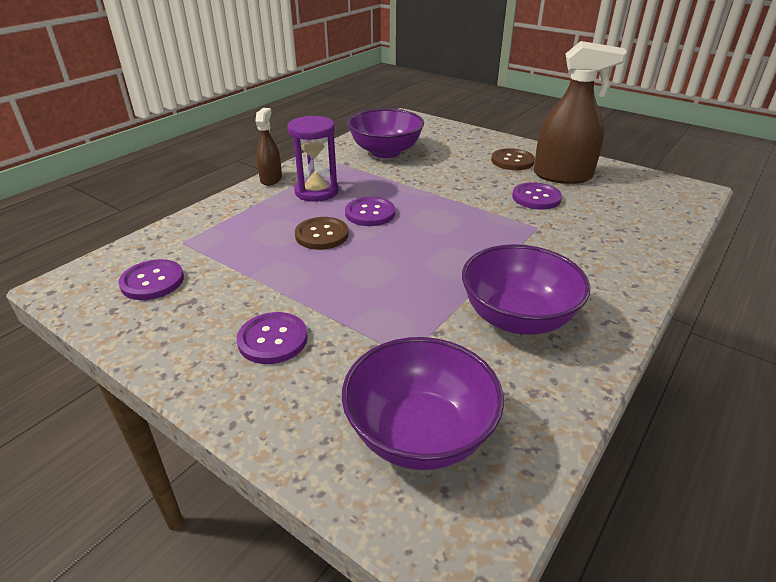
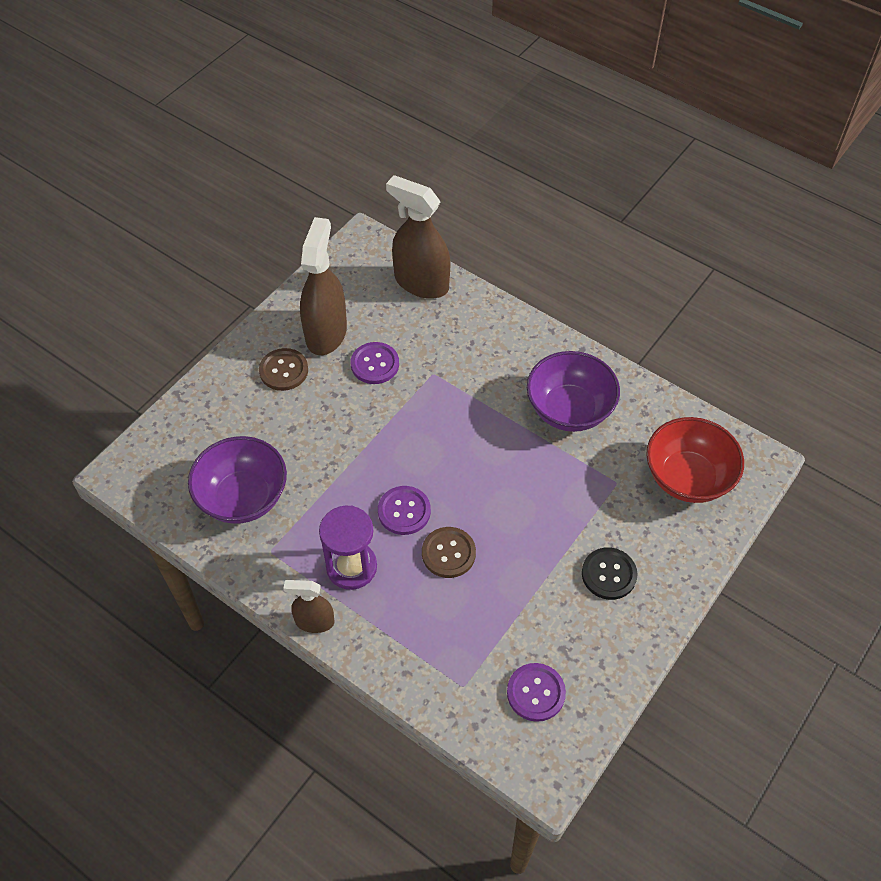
camera: 90 degrees left, 20 degrees up
purple button [237,312,308,364] -> black button [582,547,638,600]
purple bowl [342,337,504,470] -> red bowl [646,417,744,503]
none -> brown spray bottle [386,175,451,299]

